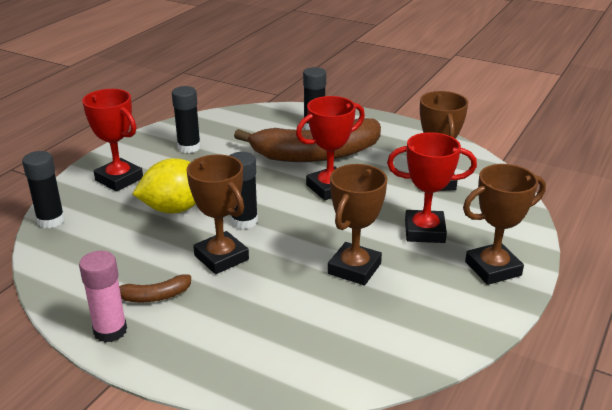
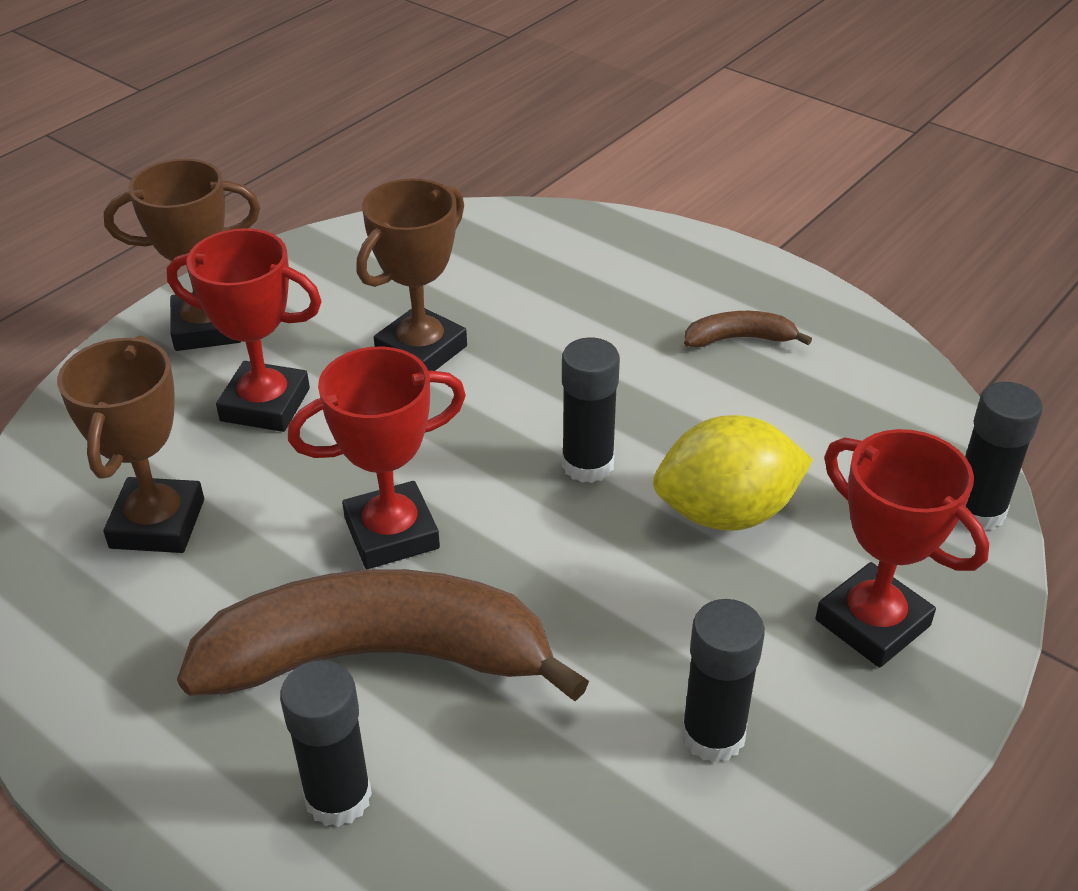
camera: 170 degrees left, 10 degrees up
pink glue stick [79,251,127,343] -> none
brown trophy [187,154,249,274] -> none

